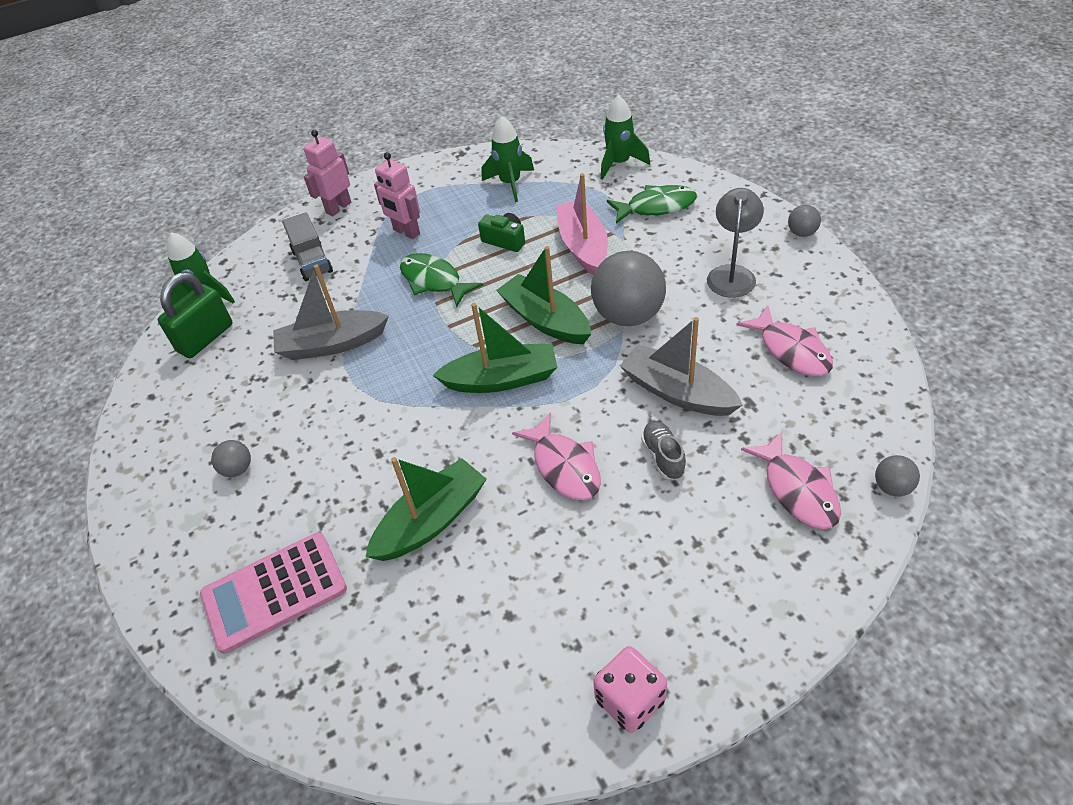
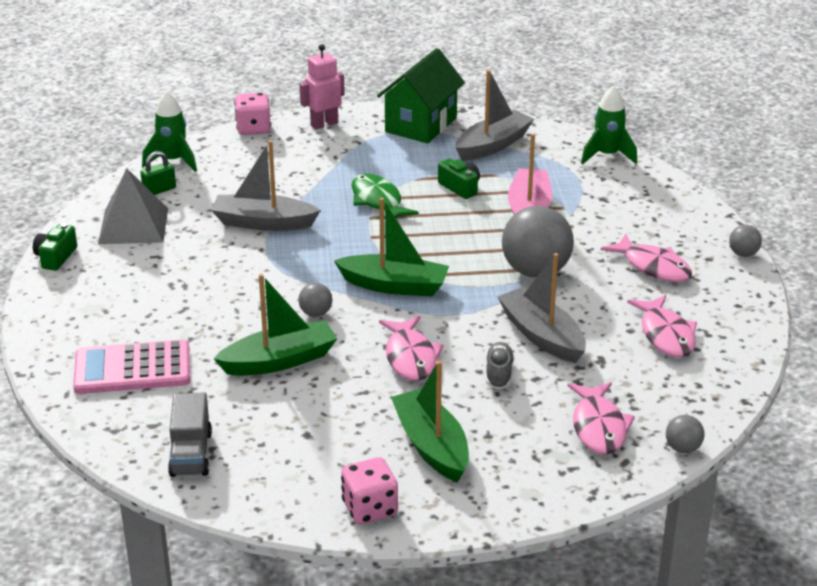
camera: 15 degrees right, 15 degrees down
green padlock [158,272,232,358] -> green padlock [140,151,176,195], size x0.58
grey ball [211,440,251,477] -> grey ball moved to [298,283,332,317]
grey truck [282,212,333,281] -> grey truck moved to [168,392,212,477]
pink robot [374,152,420,239] -> none
green rocket [482,116,534,202] -> grey boat [456,70,534,161]
green boat [496,246,591,344] -> green boat moved to [391,361,469,483]
green fish [607,185,697,224] -> none
grey lamp [707,188,764,298] -> pink fish [601,234,692,282]
none -> green camera [33,223,77,271]
none -> grey pyramid [98,168,168,244]
none -> pink dice [234,93,271,135]
none -> green house [377,48,465,143]

